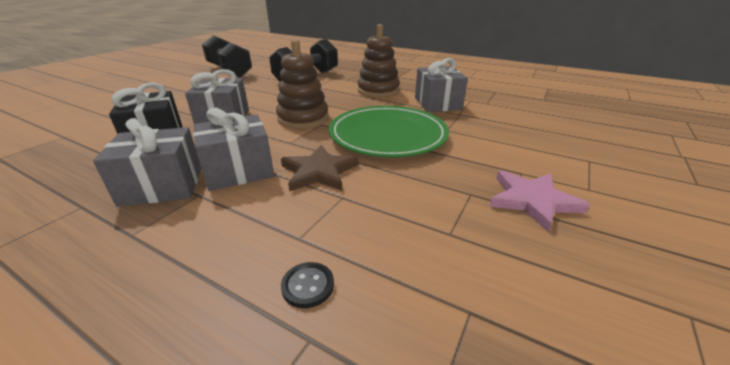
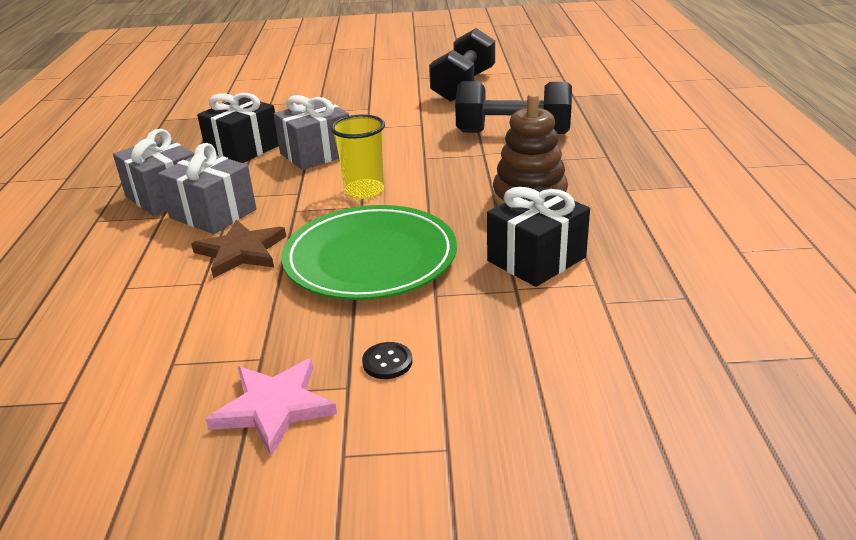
camera: 60 degrees right, 0 degrees up
brown stacking toy [276,39,329,129] -> yellow cup [330,114,385,199]
black button [281,262,334,308] -> black button moved to [362,342,413,379]
grey gift [415,58,468,112] -> black gift [487,186,590,287]

